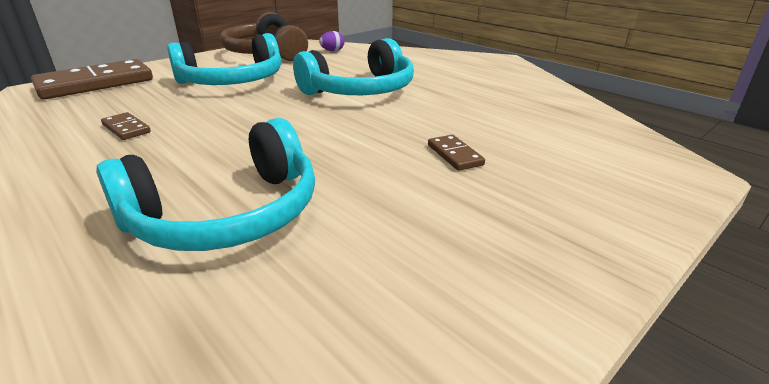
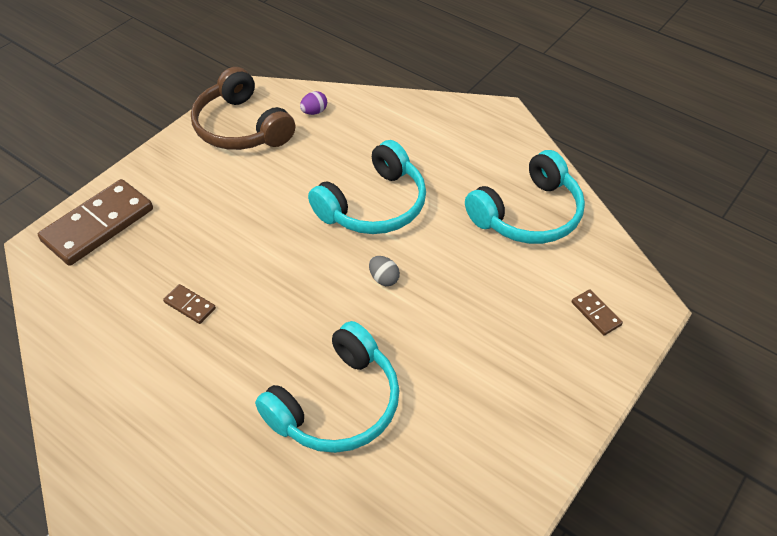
camera: 10 degrees left, 20 degrees up
turquoise headphones [167,33,281,85] -> turquoise headphones moved to [465,150,585,244]
brown domino [428,135,485,171] -> brown domino moved to [572,289,623,335]
none -> grey egg [369,256,400,286]

